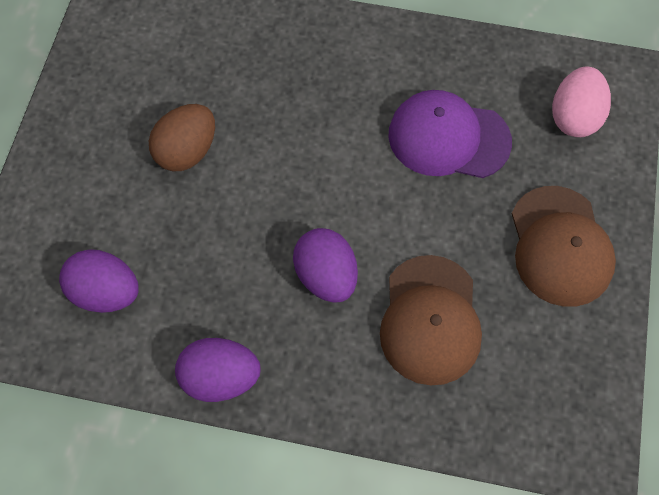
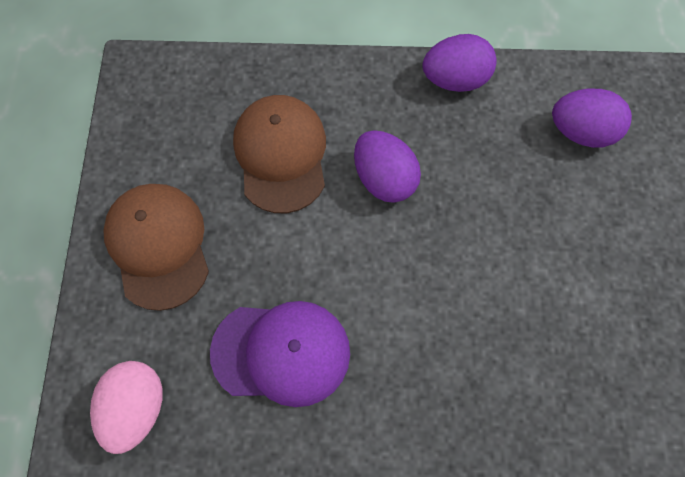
camera: 170 degrees right, 5 degrees up
brown egg [149,104,215,171] -> none

